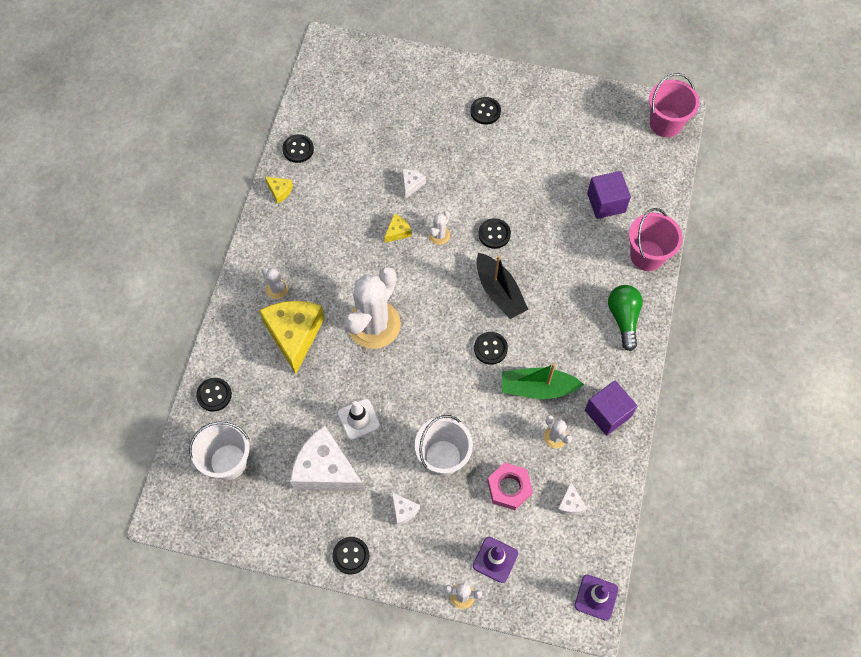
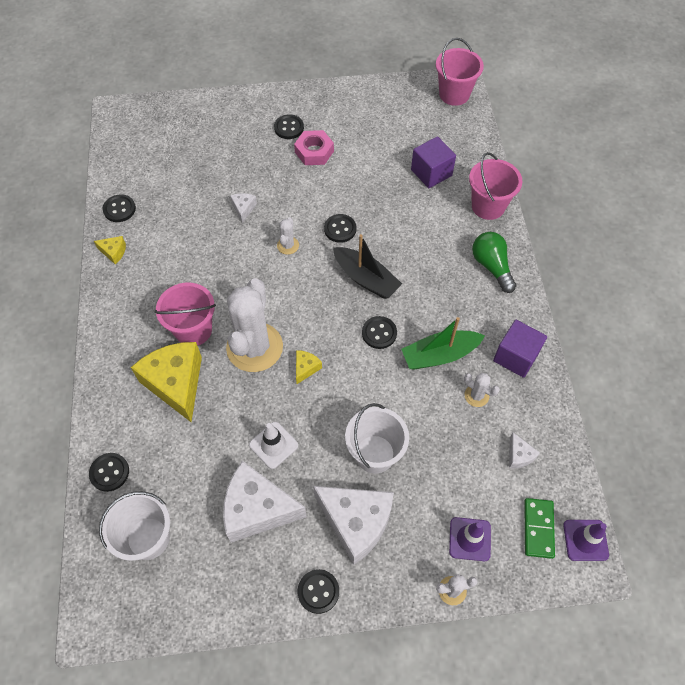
camera: 20 degrees left, 5 degrees down
white cactus [261,267,288,299] -> none
yellow cheese [385,214,412,243] -> yellow cheese moved to [296,350,322,384]
white cheese [392,493,420,526] -> white cheese [313,486,394,565], size x2.30
pink nut [487,463,533,510] -> pink nut moved to [294,130,334,165]
none -> pink bucket [154,283,216,346]
none -> green domino [524,498,555,559]

